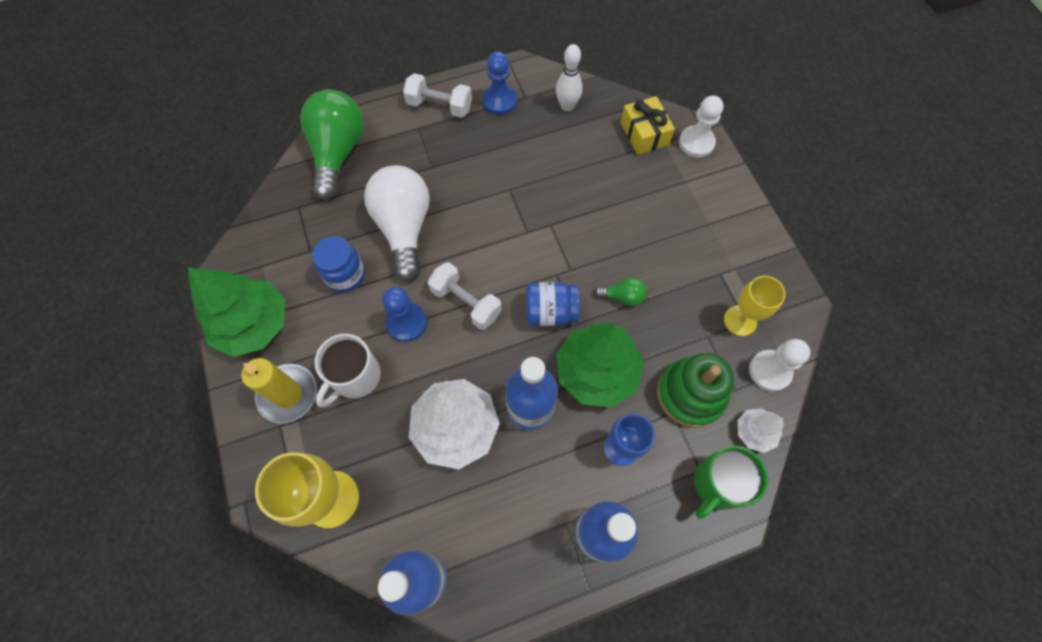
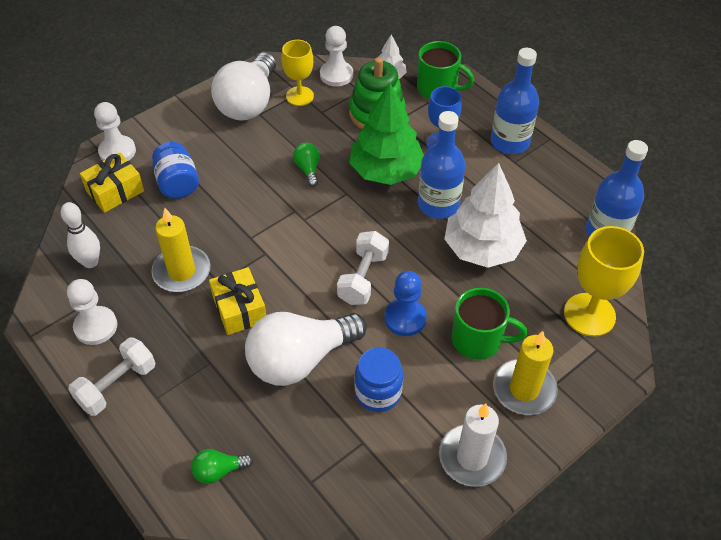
camera: 110 degrees left, 15 degrees down
green tree [188,267,285,357] -> white candle [439,404,507,487]
green light bulb [300,90,364,200] -> green light bulb [191,449,253,484], size x0.44
white mug [315,334,381,407] -> green mug [452,288,527,360]
white dumbbell [403,73,472,118] -> white dumbbell turned 45 degrees clockwise [68,338,155,416]
blue pawn [483,51,517,115] -> white pawn [67,279,117,345]
blue jar [526,282,580,326] -> blue jar moved to [152,142,199,199]
none -> yellow candle [151,208,211,292]
none -> yellow gift [209,267,266,335]
none -> white light bulb [211,53,276,121]

